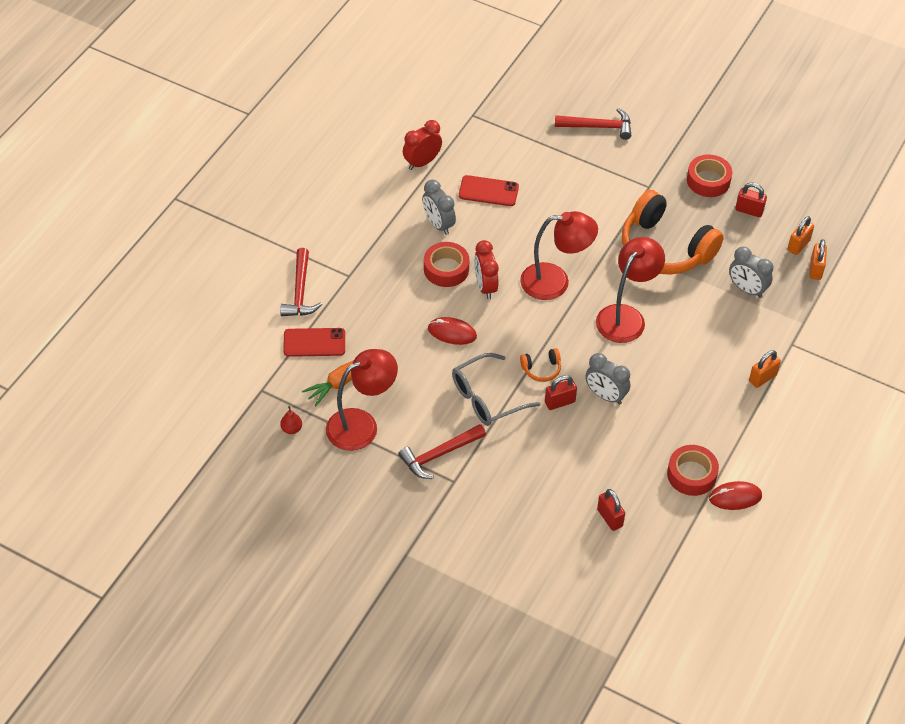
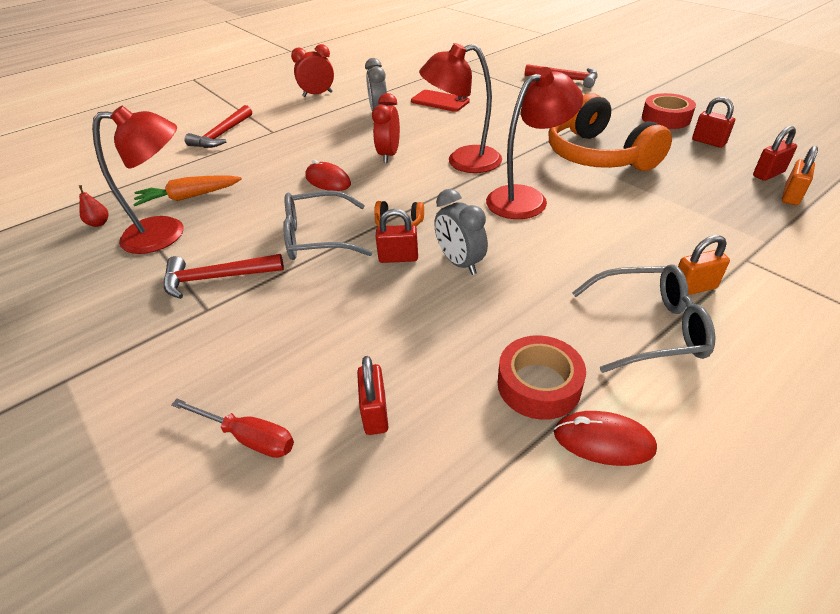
camera: 25 degrees right, 10 degrees down
red phone [283,328,345,357] -> none
red clock [403,120,442,170] -> red clock moved to [291,44,334,97]
red tape [424,242,469,287] -> none
red lamp [520,211,598,300] -> red lamp turned 150 degrees clockwise [419,43,502,173]
grey clock [729,247,773,298] -> none
orange padlock [787,216,814,255] -> red padlock [753,126,797,181]
none -> red screwdriver [171,399,294,458]
none -> grey glasses [572,264,716,373]

